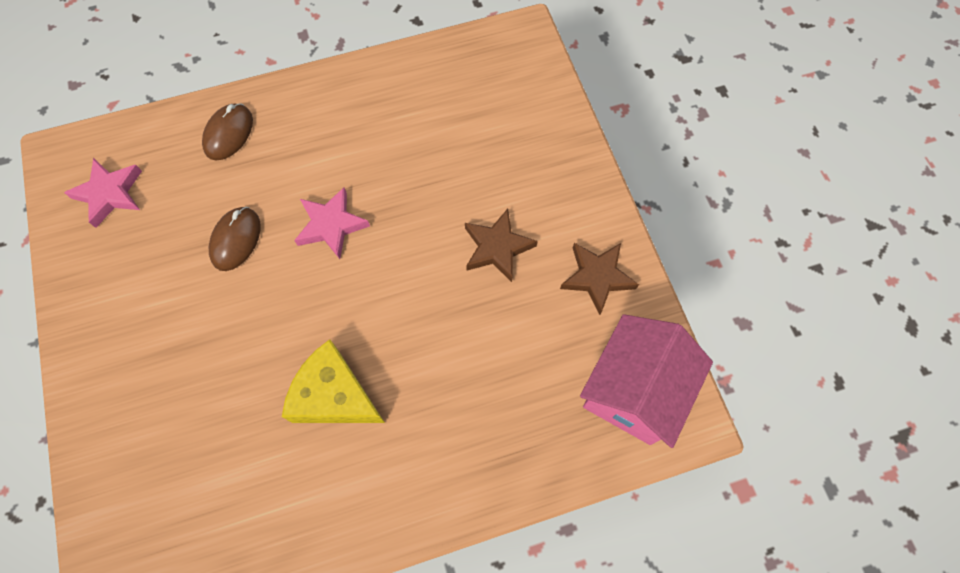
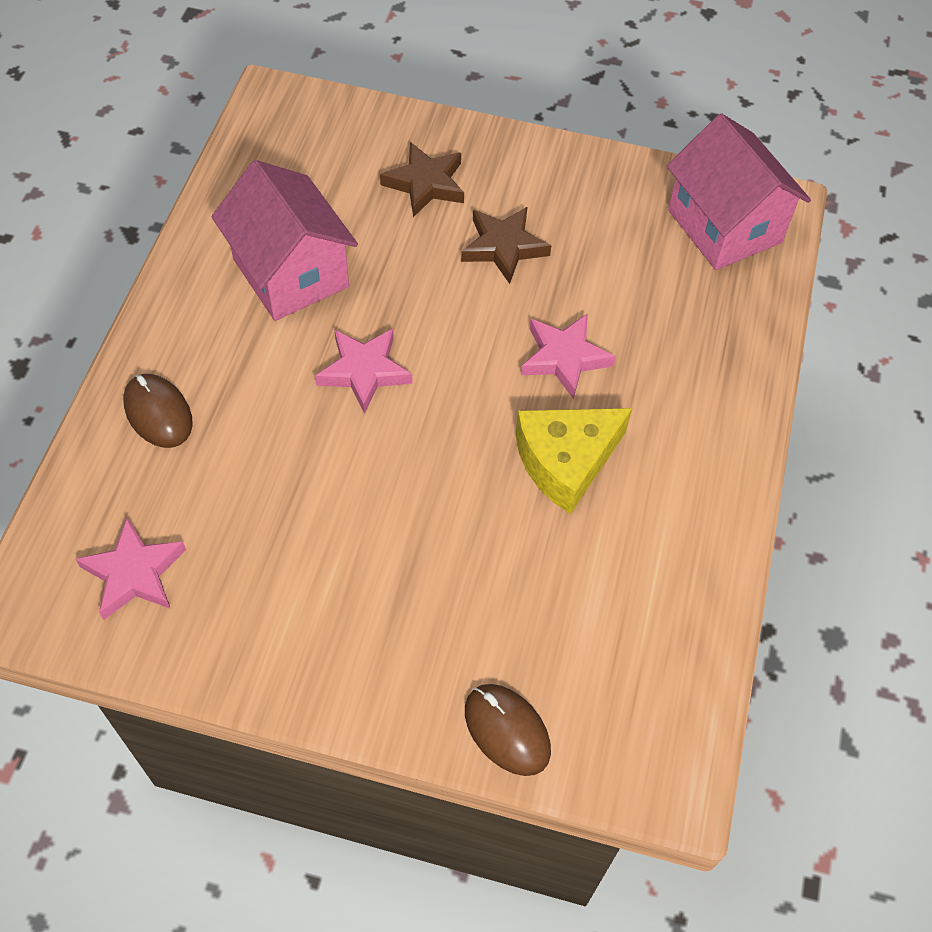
camera: 60 degrees left, 10 degrees down
brown mouse [209,207,261,271] -> brown mouse moved to [465,684,551,776]
brown star [560,243,639,315] -> brown star moved to [380,142,464,217]
none -> pink house [211,160,358,321]
none -> pink star [521,314,616,399]

